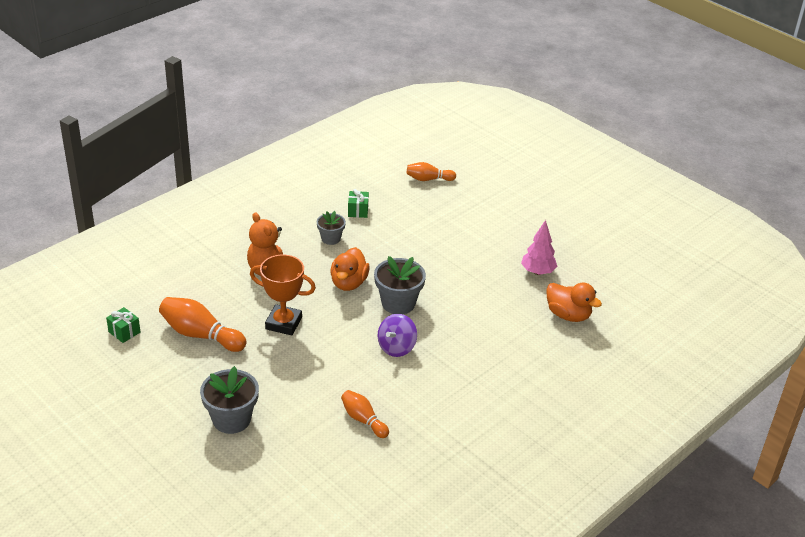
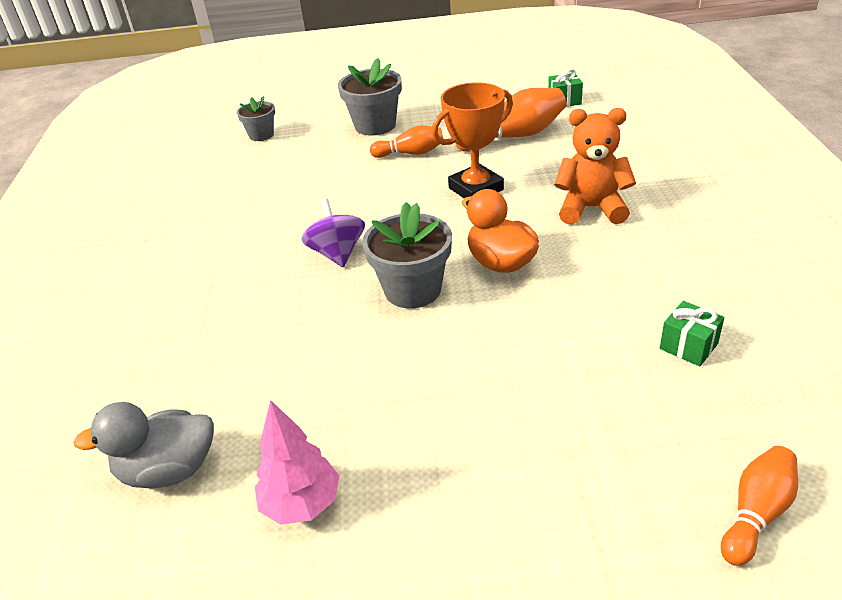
camera: 135 degrees right, 0 degrees up
grey flower pot [317,211,346,245] -> grey flower pot moved to [237,96,275,141]
orange bowling pin [341,390,389,438] -> orange bowling pin moved to [370,125,443,158]
orange duck [546,283,602,322] -> grey duck [73,402,214,489]

